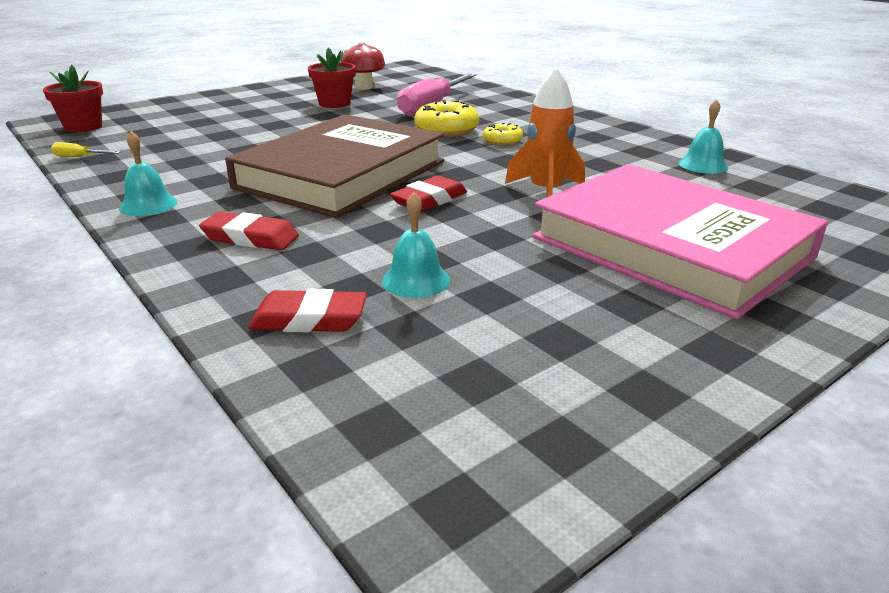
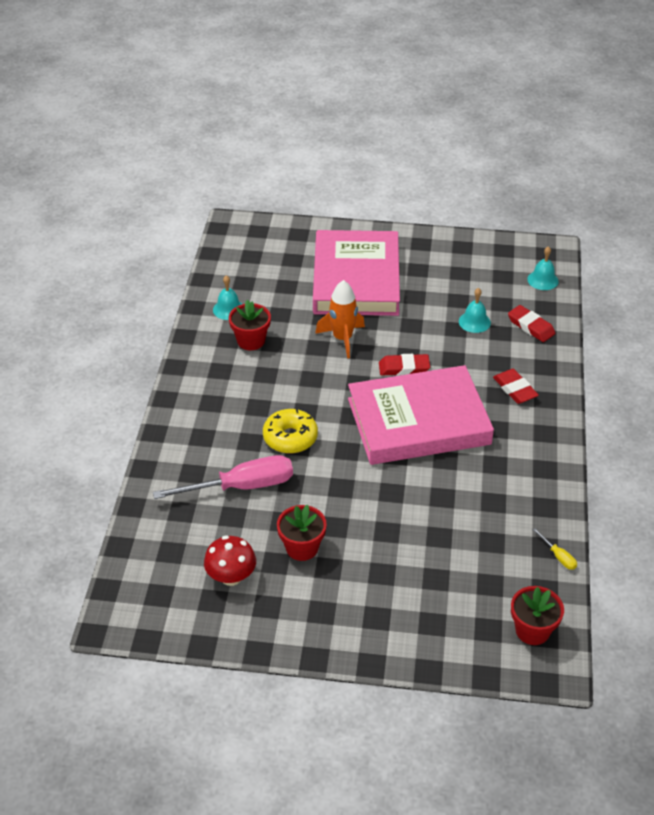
camera: 135 degrees left, 15 degrees up
turquoise bell [119,131,177,216] -> turquoise bell moved to [527,246,559,290]
brown book [225,114,444,218] -> pink book [348,365,494,465]
yellow donut [483,123,523,146] -> none
none -> red flower pot [229,300,271,350]

